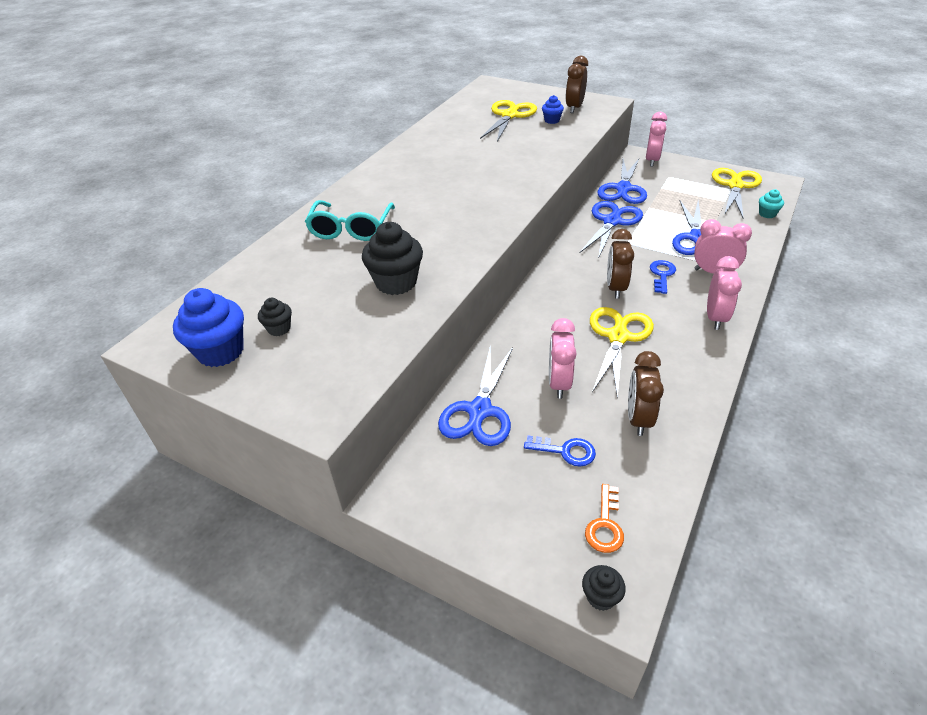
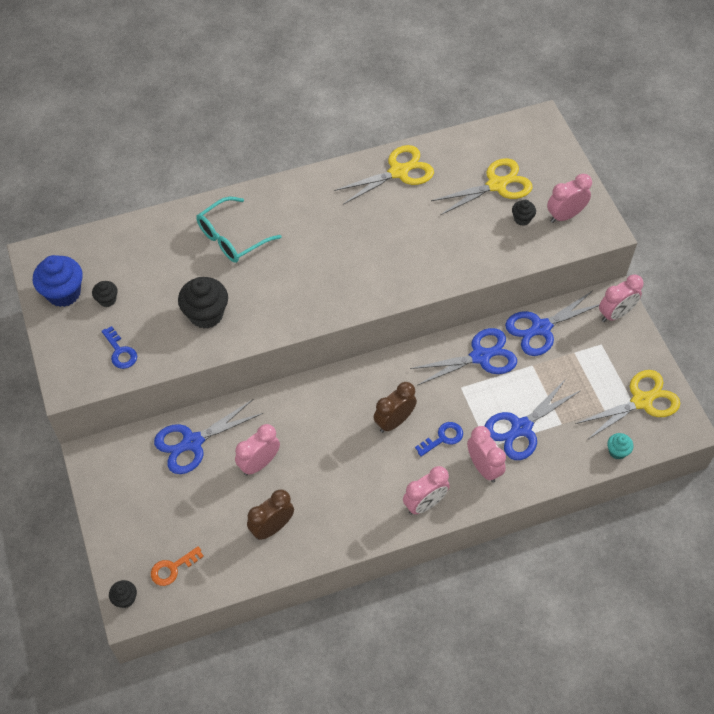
camera: 40 degrees right, 15 degrees up
blue key [524,436,596,467] -> blue key moved to [102,326,137,369]
blue cupcake [542,95,564,124] -> black cupcake [512,200,536,226]
brown clock [566,56,588,113] -> pink clock [547,174,592,223]
yellow scissors [590,307,654,398] -> yellow scissors moved to [334,145,434,205]

